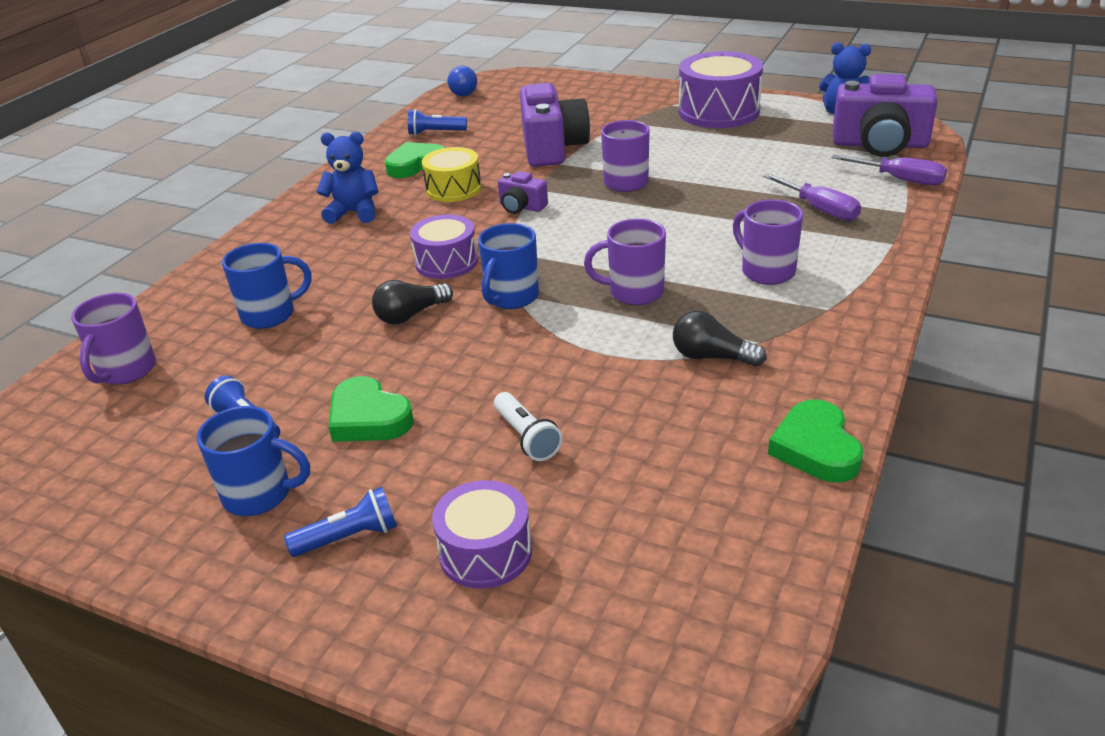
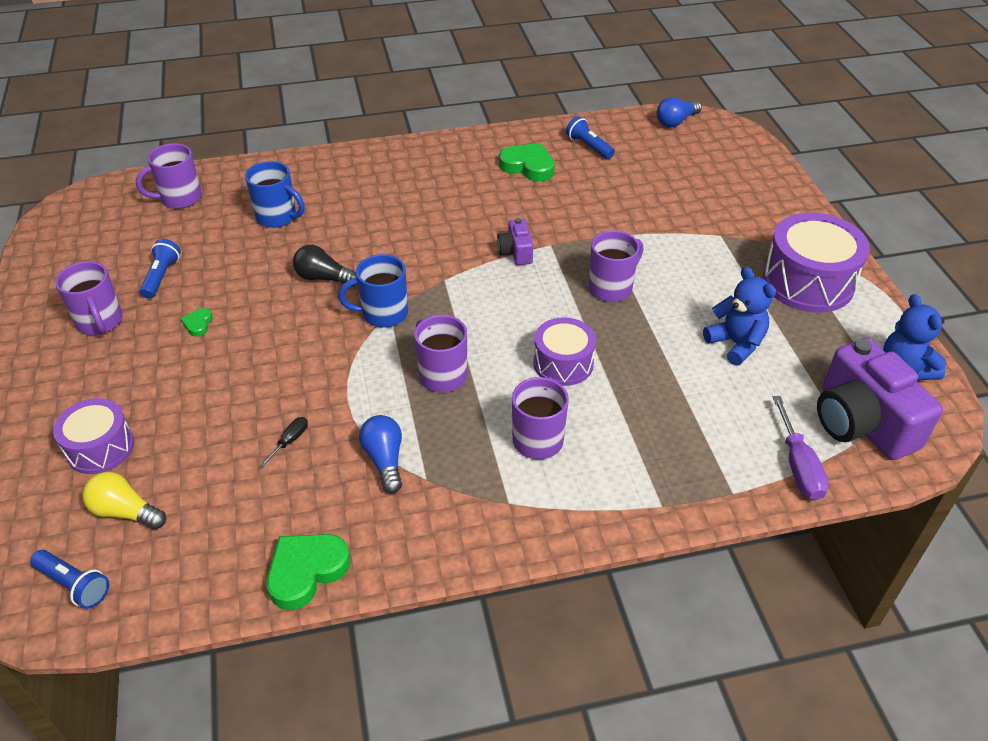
camera: 50 degrees right, 10 degrees up
blue mug [197,406,310,516] -> purple mug [55,261,123,335]
blue flashlight [284,487,397,557] -> blue flashlight moved to [30,550,109,609]
blue teddy bear [316,132,379,224] -> blue teddy bear moved to [703,267,776,366]
green heart [329,376,414,442] -> green heart [181,308,213,337], size x0.49
purple drum [410,214,478,279] -> purple drum moved to [533,317,596,386]
yellow drum [422,147,481,202] -> none
white flashlight [494,392,563,461] -> none
purple camera [520,83,590,167] -> none
black light bulb [673,311,767,367] -> blue light bulb [359,415,402,494]
purple screwdriver [763,173,861,221] -> none
none -> yellow light bulb [83,472,166,529]
none -> black screwdriver [260,417,308,467]

